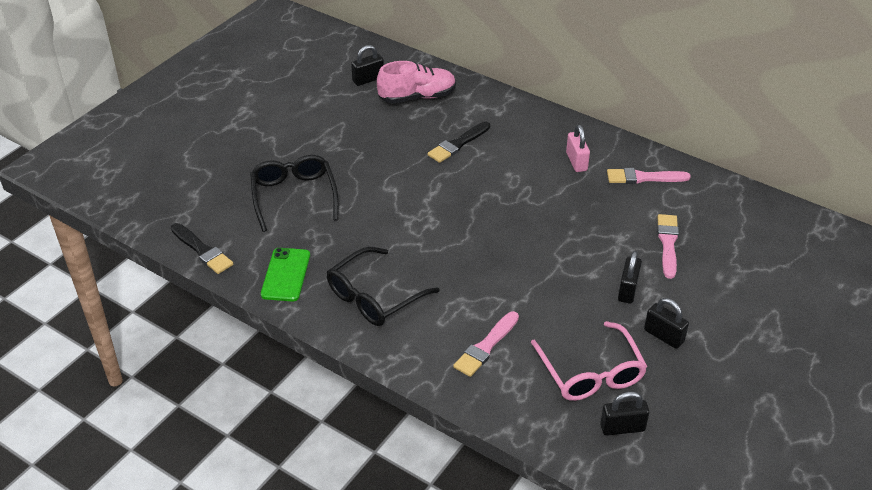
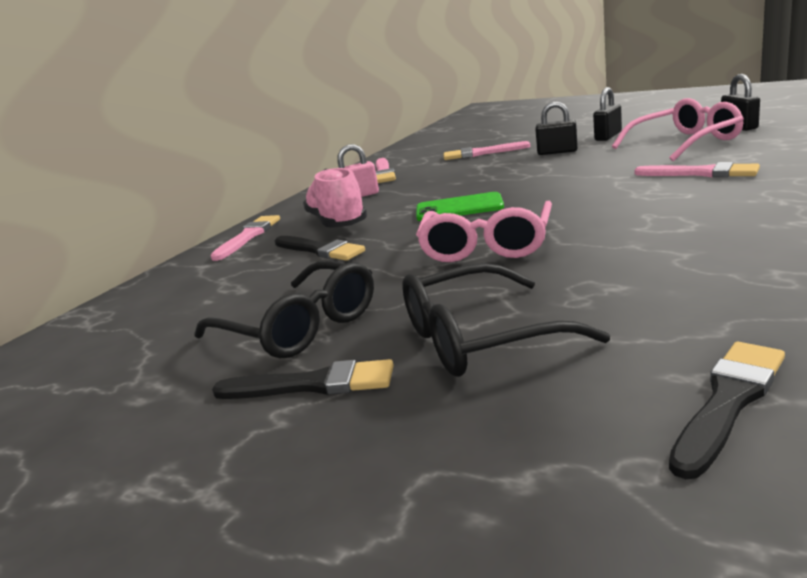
camera: 90 degrees left, 20 degrees down
green phone [261,248,310,301] -> green phone moved to [416,192,504,221]
black glasses [327,247,440,326] -> black glasses moved to [195,261,374,358]
black padlock [351,45,384,86] -> none
pink shoe [377,61,456,104] -> pink shoe moved to [303,168,367,228]
none -> pink brush [210,215,280,261]
none -> black brush [212,359,394,399]
none -> pink glasses [416,201,552,262]

